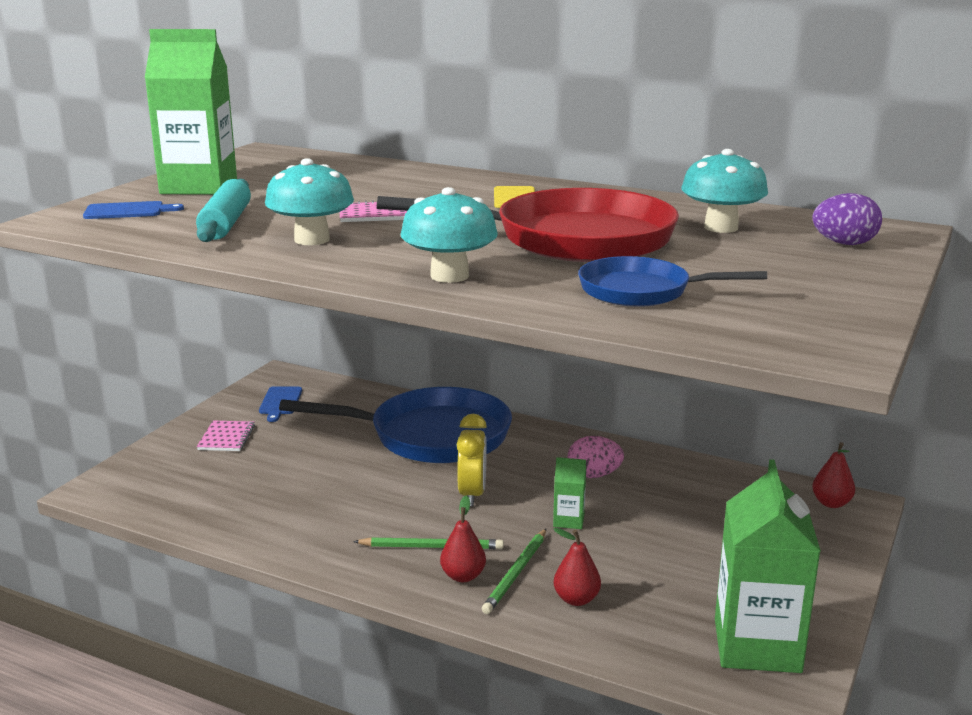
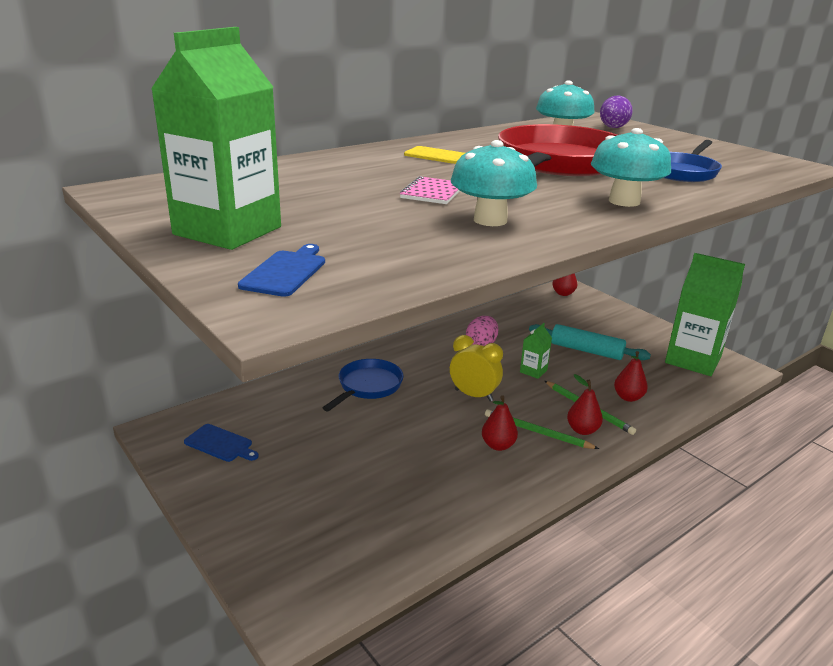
camera: 65 degrees left, 5 degrees up
turquoise rolling pin [196,179,251,242] -> turquoise rolling pin moved to [529,324,651,360]
pink notebook [197,421,255,451] -> none
blue pan [279,387,512,463] -> blue pan [323,359,404,411], size x0.54
green pencil [353,537,504,549] -> green pencil turned 90 degrees counterclockwise [485,409,599,449]
none -> red pear [482,395,518,451]

